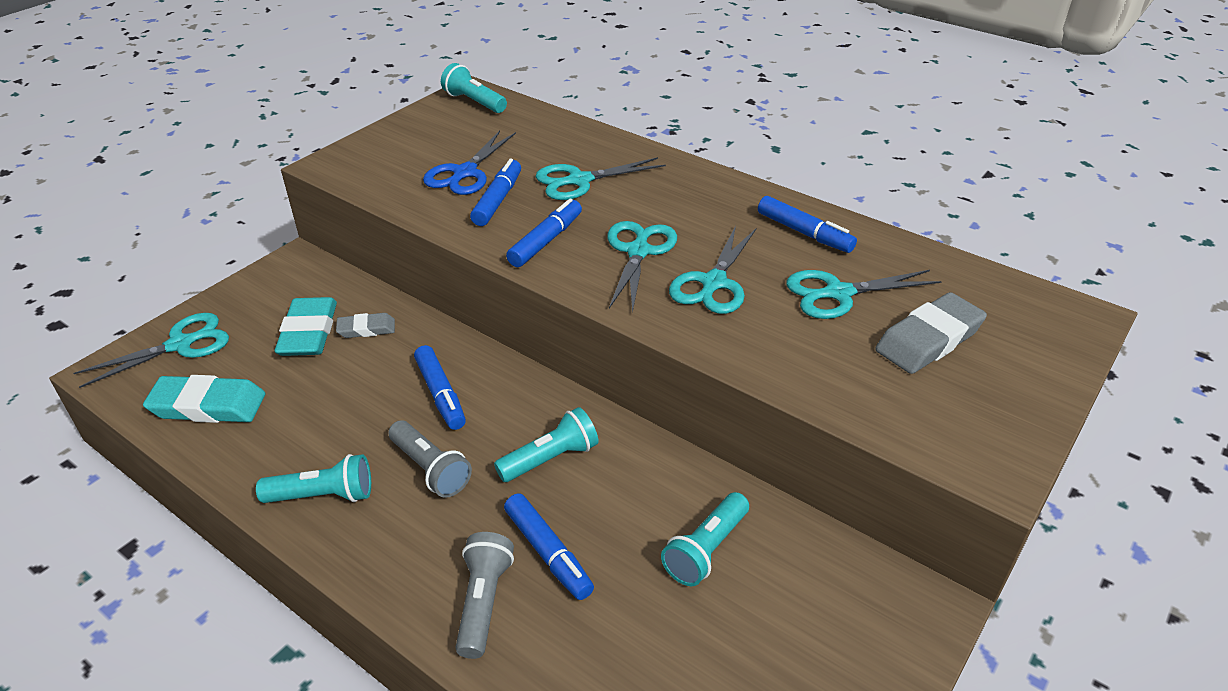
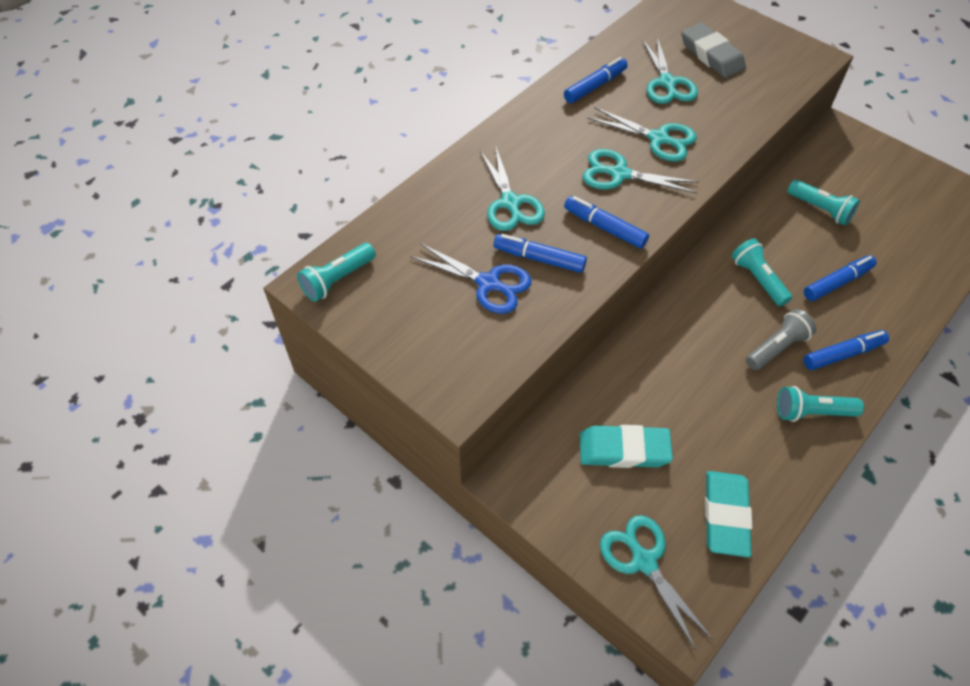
camera: 85 degrees left, 15 degrees up
turquoise flashlight [256,454,371,503] -> turquoise flashlight turned 90 degrees counterclockwise [777,386,864,422]
grey eraser [336,313,395,338] -> none
blue marker [414,345,466,430] -> blue marker moved to [804,330,889,370]
grey flashlight [455,532,514,659] -> none

